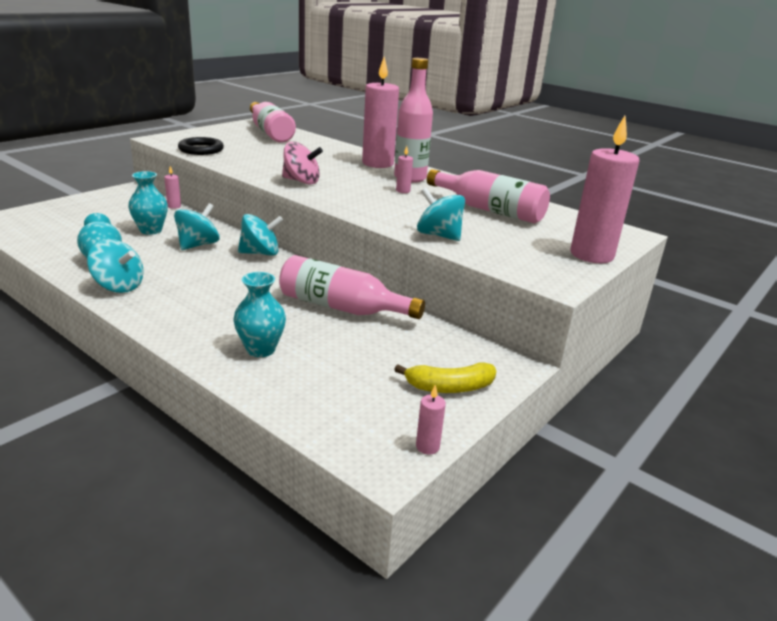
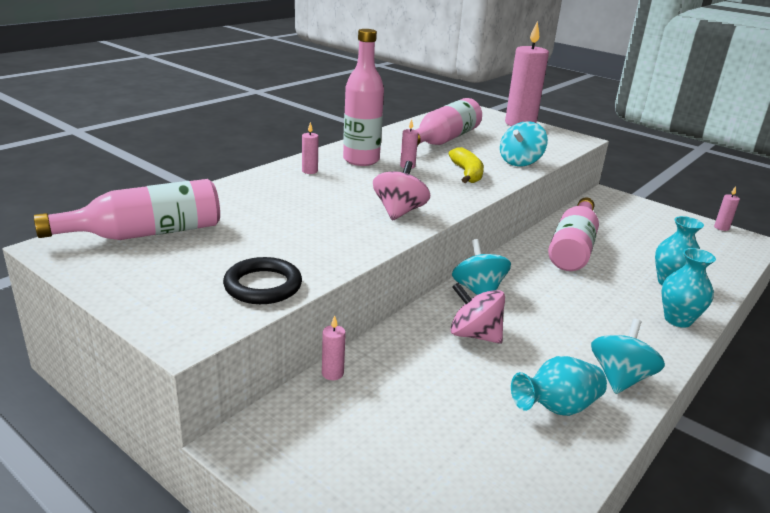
camera: 90 degrees left, 0 degrees up
turquoise vase [128,171,168,235] -> turquoise vase moved to [661,248,716,328]
turquoise spinning top [174,203,220,250] -> pink spinning top [450,283,505,344]
pink candle [362,57,399,168] -> pink candle [302,122,319,174], size x0.40
yellow banana [394,362,496,393] -> yellow banana moved to [448,147,484,183]

